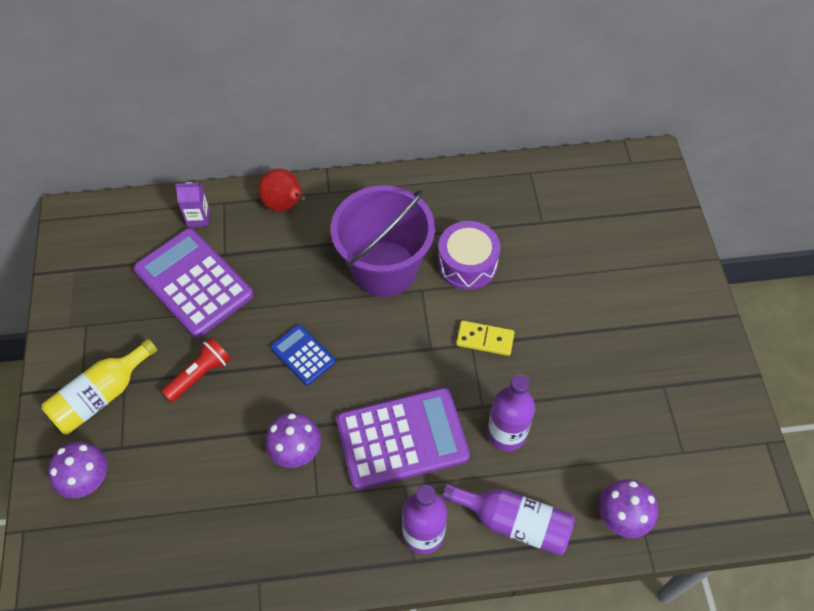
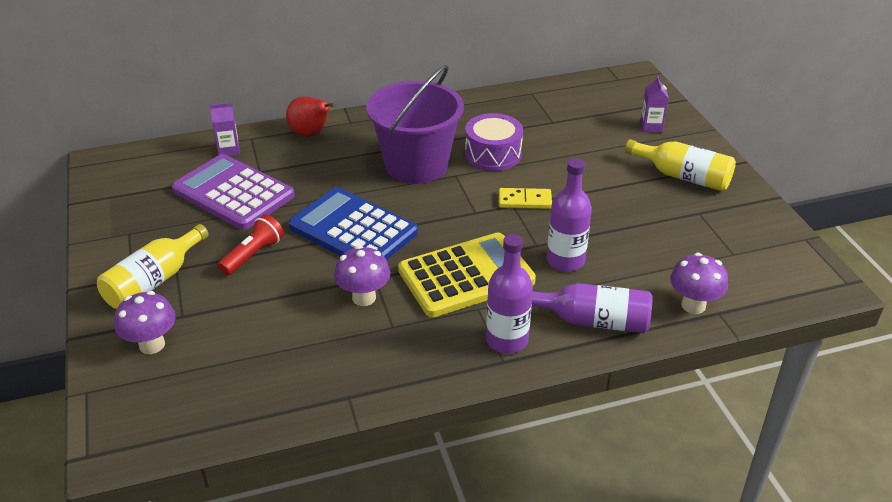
camera: 10 degrees left, 20 degrees down
blue calculator [271,324,336,385] -> blue calculator [289,187,418,260], size x1.95
purple calculator [336,388,470,490] -> yellow calculator [398,233,536,317]
none -> yellow bottle [625,139,736,191]
none -> purple carton [641,76,669,132]

